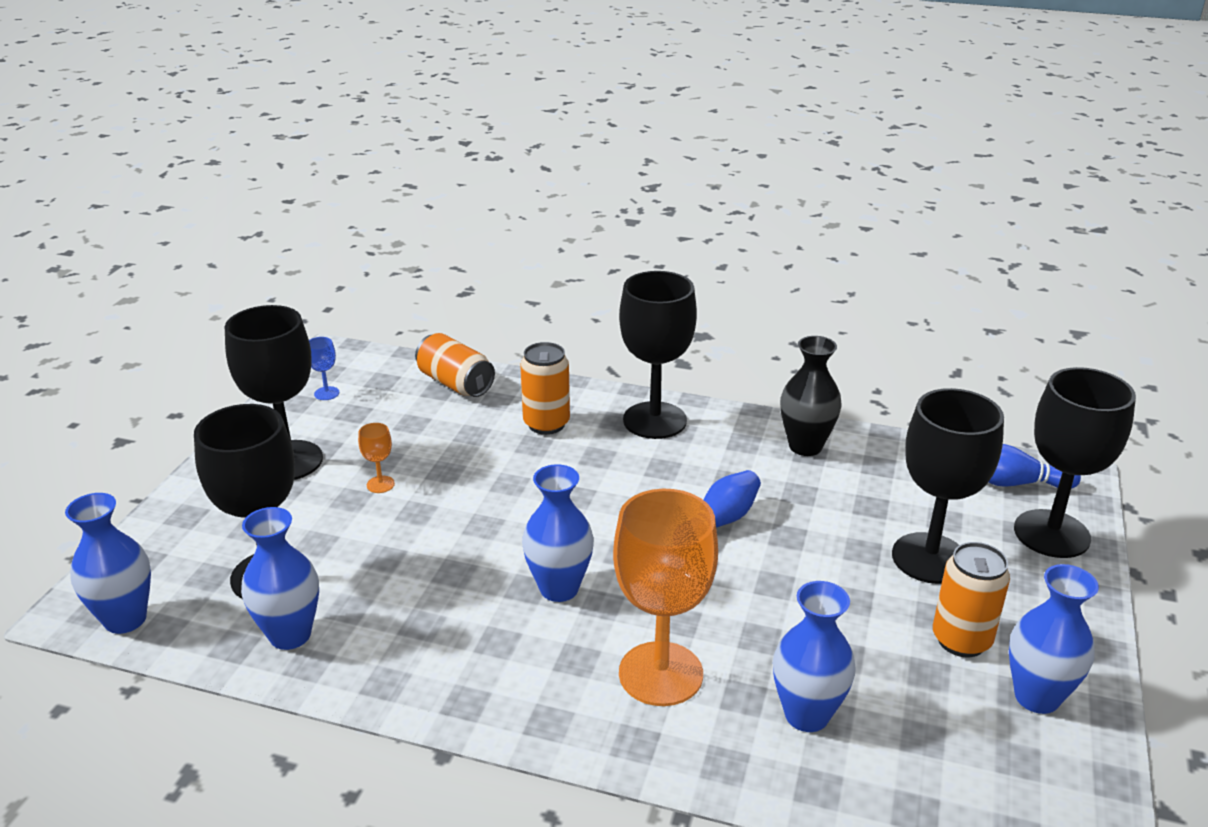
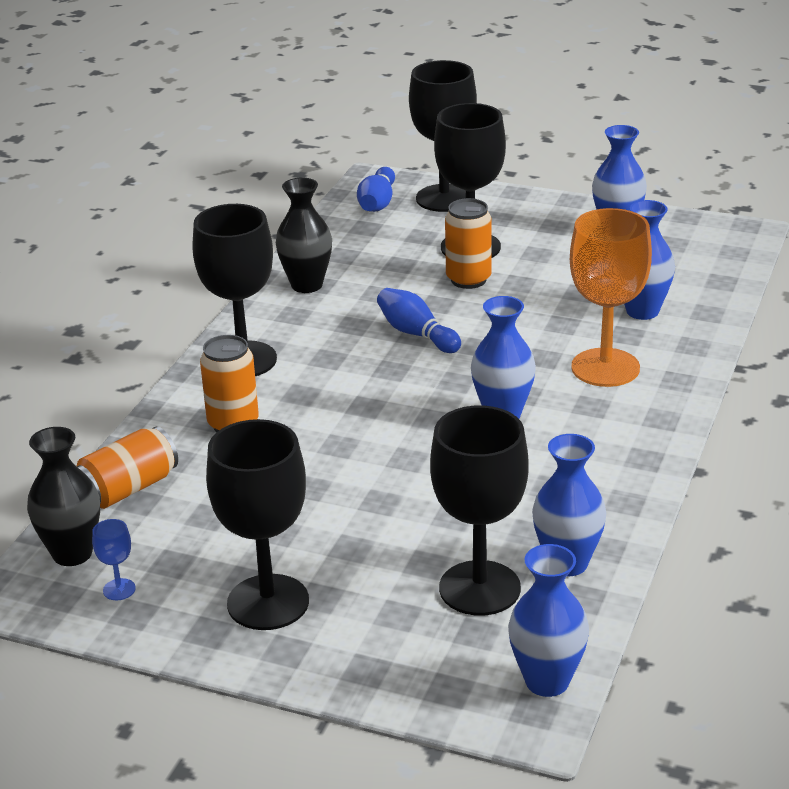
camera: 85 degrees left, 0 degrees up
orange goblet [358,423,395,493] -> none
orange can [933,542,1010,657] -> orange can moved to [445,198,492,289]
none -> black vase [27,427,100,566]

